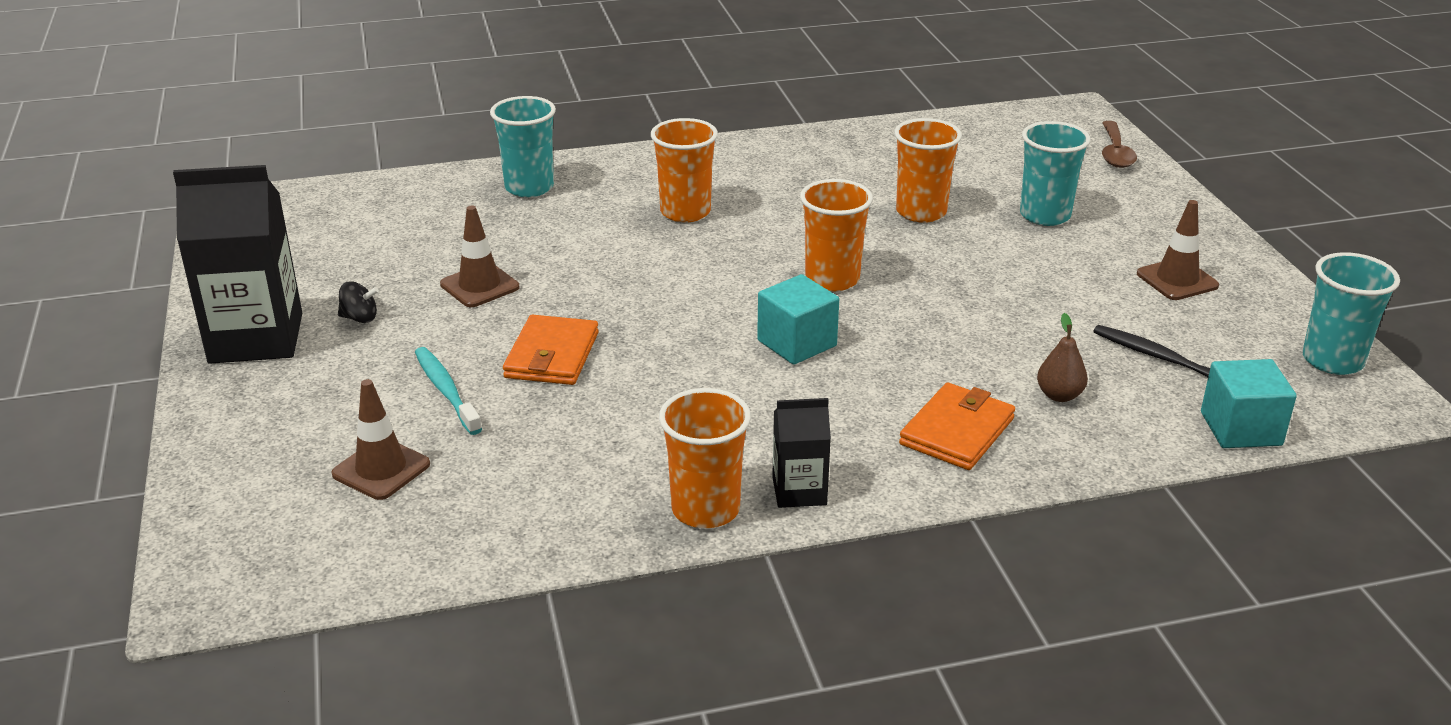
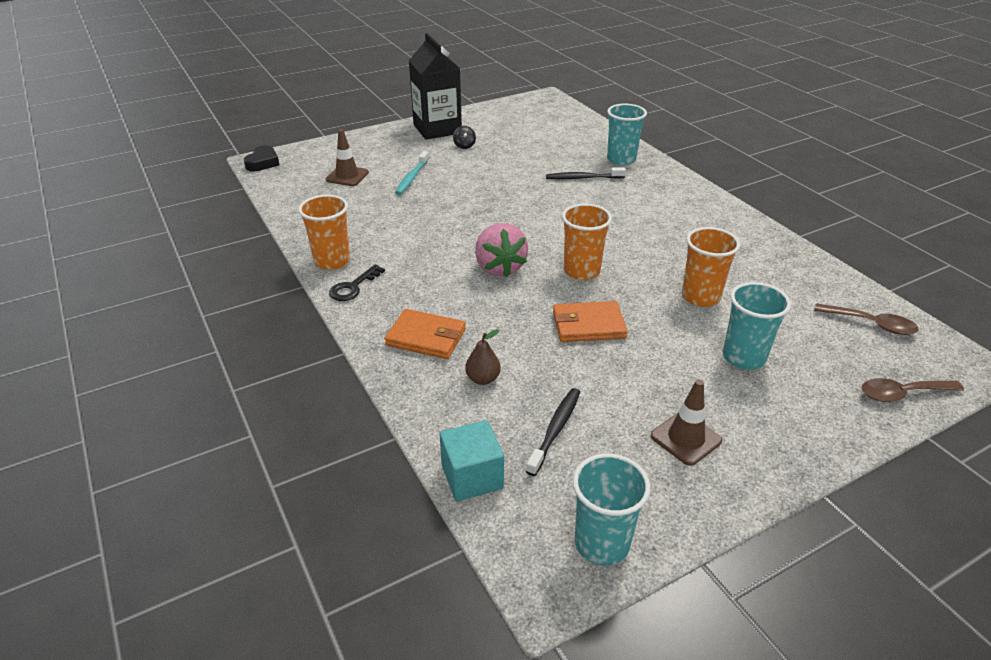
camera: 75 degrees right, 5 degrees up
turquoise toothbrush [415,347,482,435] -> turquoise toothbrush turned 150 degrees clockwise [395,151,429,195]
brown traffic cone [440,206,519,307] -> none
orange wallet [503,315,599,385] -> orange wallet moved to [553,301,628,342]
orange cup [651,118,718,223] -> none
turquoise cube [757,274,839,365] -> pink strawberry [475,223,528,277]
black carton [772,398,831,508] -> black key [329,264,385,301]
none -> black heart [244,145,279,171]
none -> black toothbrush [546,167,626,179]
none -> brown spoon [814,303,919,335]

